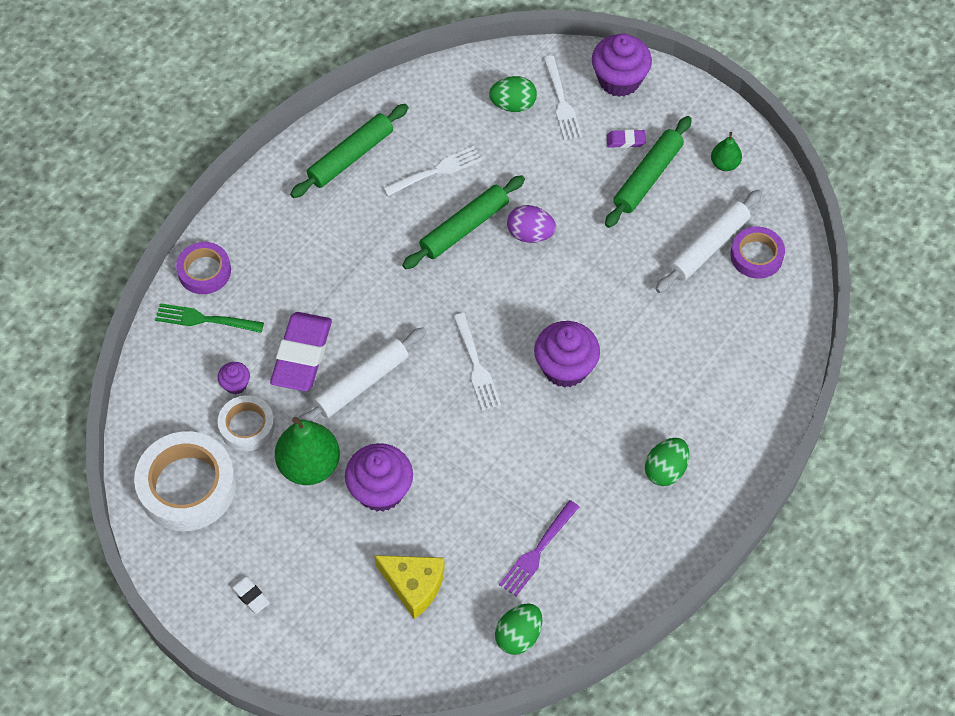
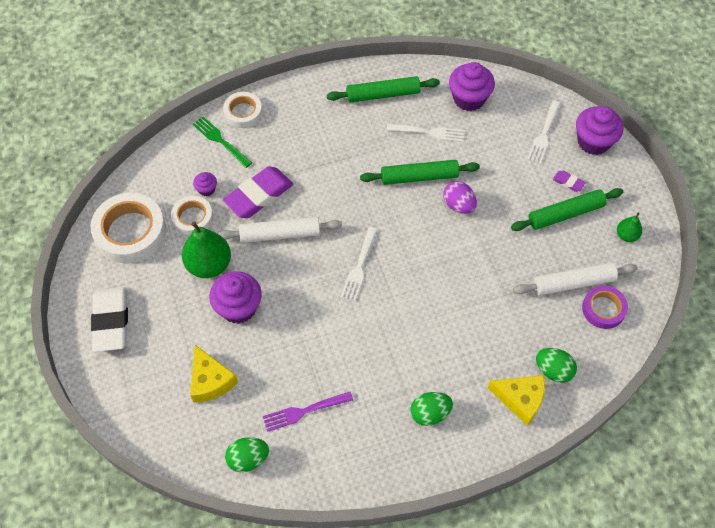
camera: 35 degrees right, 0 degrees up
purple tape [176,242,231,294] -> white tape [223,92,262,128]
white eraser [230,575,270,614] -> white eraser [91,287,128,352], size x2.27
green egg [489,76,537,112] -> green egg moved to [536,348,577,383]
purple cupcake [534,321,600,388] -> purple cupcake moved to [449,62,495,111]
none -> yellow cheese [488,375,545,426]

